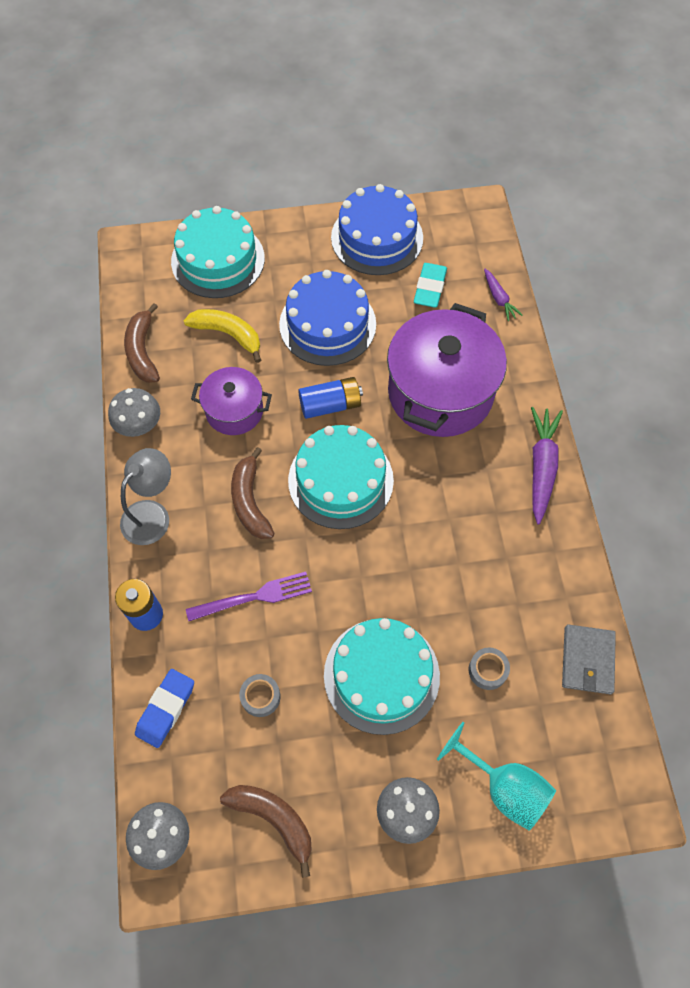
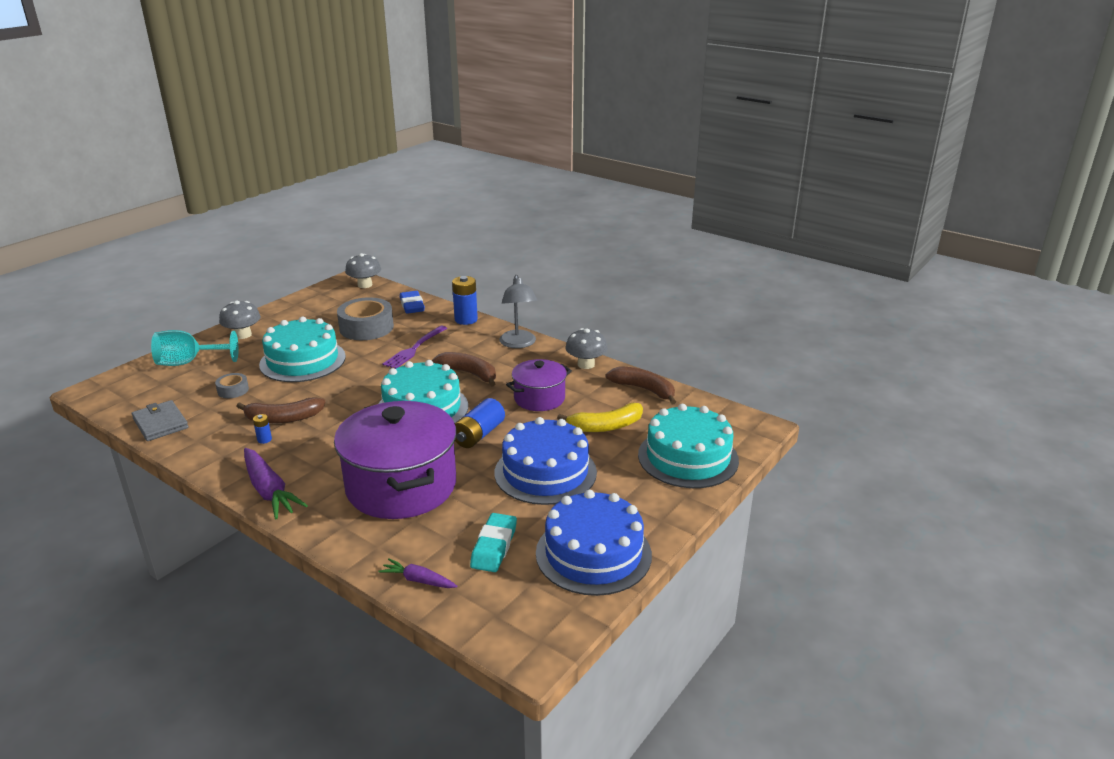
camera: 135 degrees right, 35 degrees down
brown banana [220,785,312,878] -> brown banana moved to [236,397,325,423]
grey tape [239,674,281,717] -> grey tape [337,297,394,340], size x2.03
turquoise eraser [414,263,447,308] -> turquoise eraser turned 45 degrees clockwise [470,513,517,572]
none -> blue battery [253,414,272,444]

